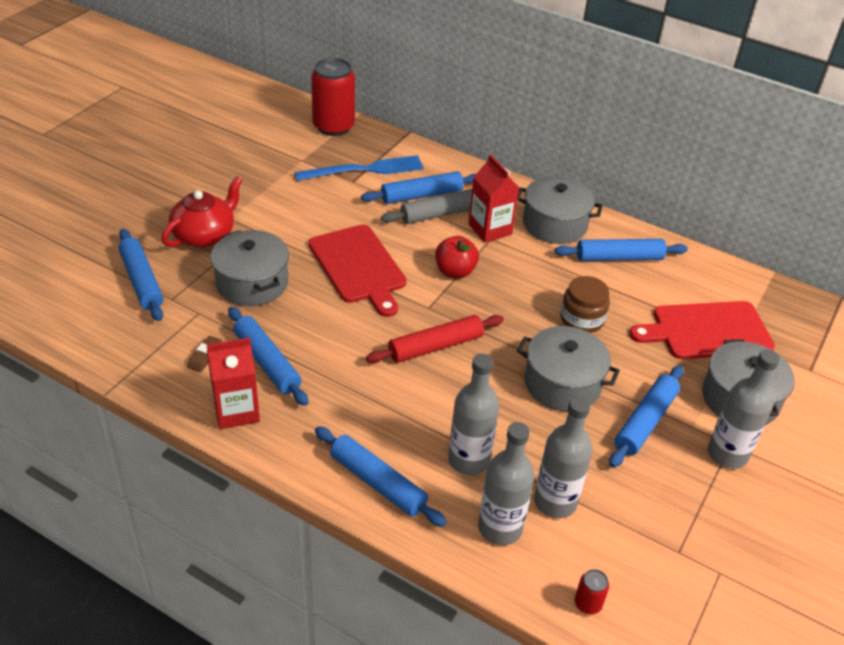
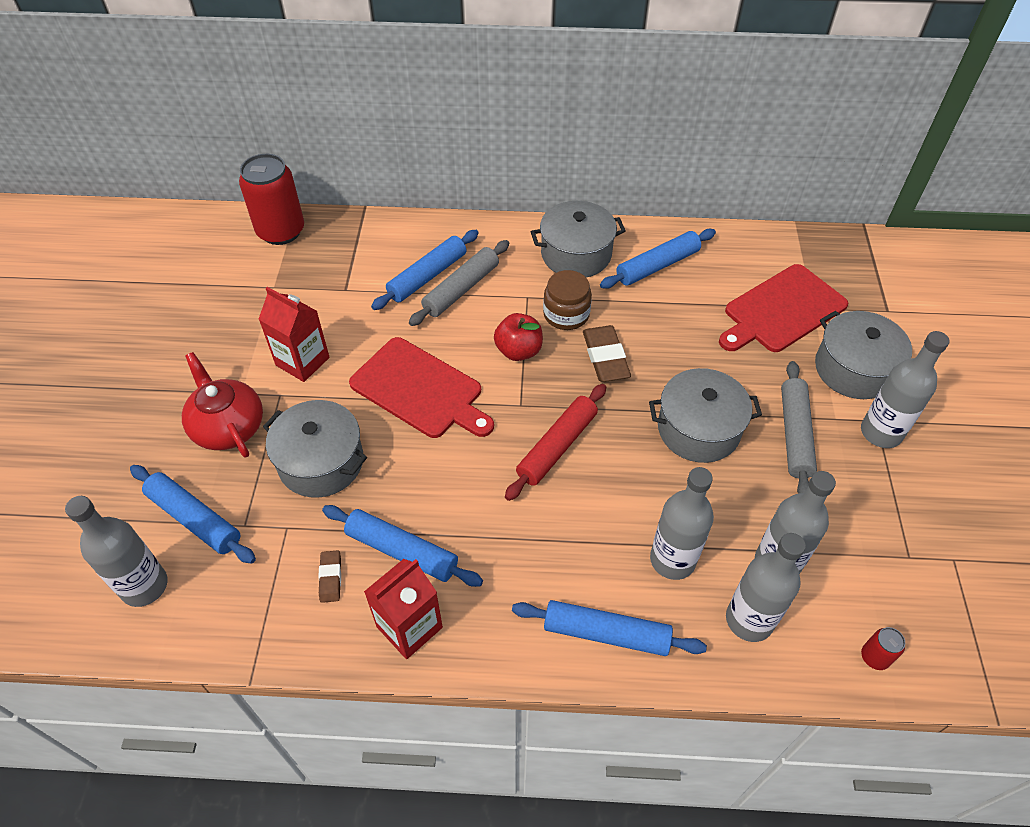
camera: 25 degrees left, 10 degrees up
red teapot [161,177,243,247] -> red teapot turned 45 degrees counterclockwise [182,352,263,458]
blue fork [294,155,424,181] -> none
red carton [468,154,519,243] -> red carton moved to [259,287,330,382]
brown jar [560,276,610,333] -> brown jar moved to [543,270,592,330]
blue rolling pin [609,365,684,468] -> grey rolling pin [781,361,817,494]
none -> grey bottle [65,496,168,607]
none -> brown eraser [583,325,631,382]

